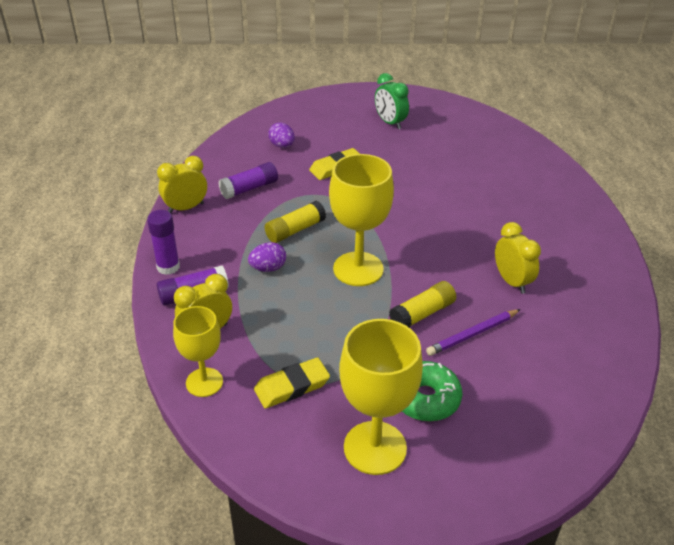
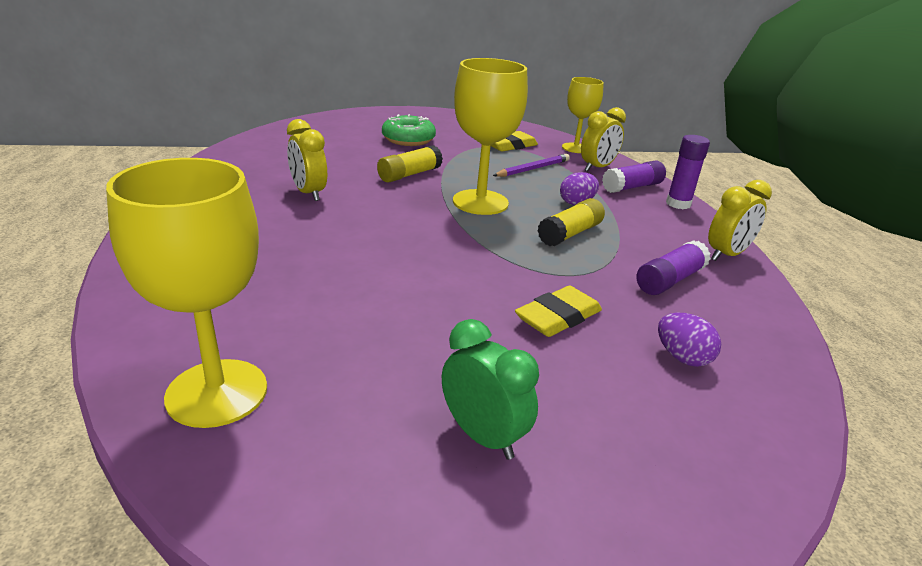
camera: 170 degrees right, 10 degrees down
yellow goblet [339,319,423,475] -> yellow goblet moved to [106,158,267,428]
purple pencil [426,309,521,356] -> purple pencil moved to [493,154,570,177]

